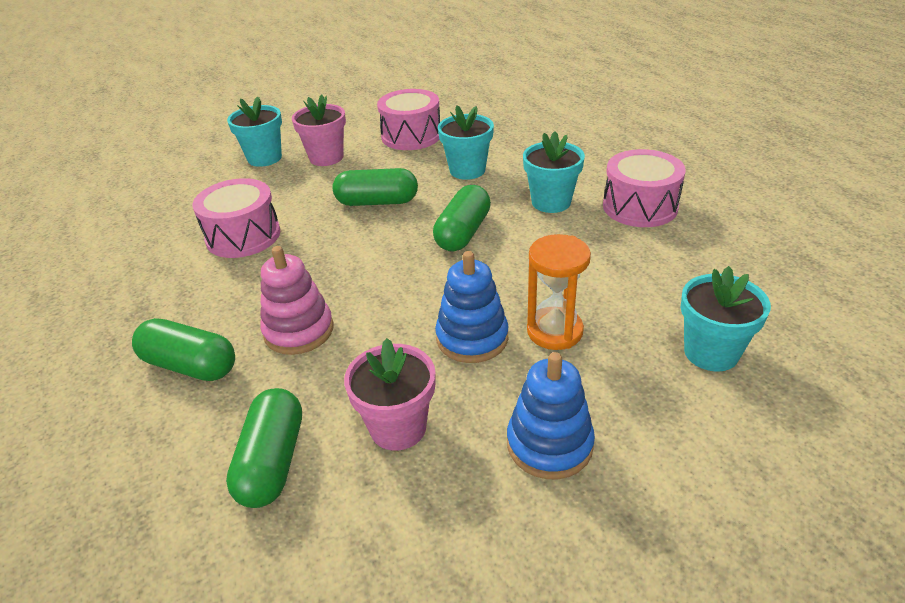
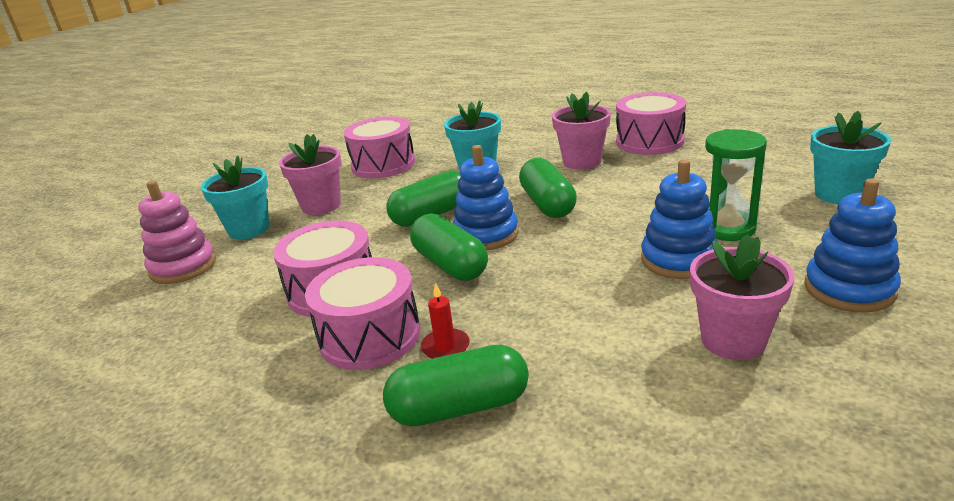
camera: 35 degrees left, 10 degrees down
green capsule [226,388,302,508] -> green capsule moved to [410,213,488,281]
pink stacking toy [260,246,333,355] -> pink stacking toy moved to [138,180,216,284]
turquoise flower pot [523,131,585,213] -> pink flower pot [552,92,611,170]
orange hourglass [527,234,591,350] -> green hourglass [705,129,767,241]
none -> pink drum [305,257,420,370]
none -> red candle [421,283,470,359]
none -> blue stacking toy [453,145,519,250]

